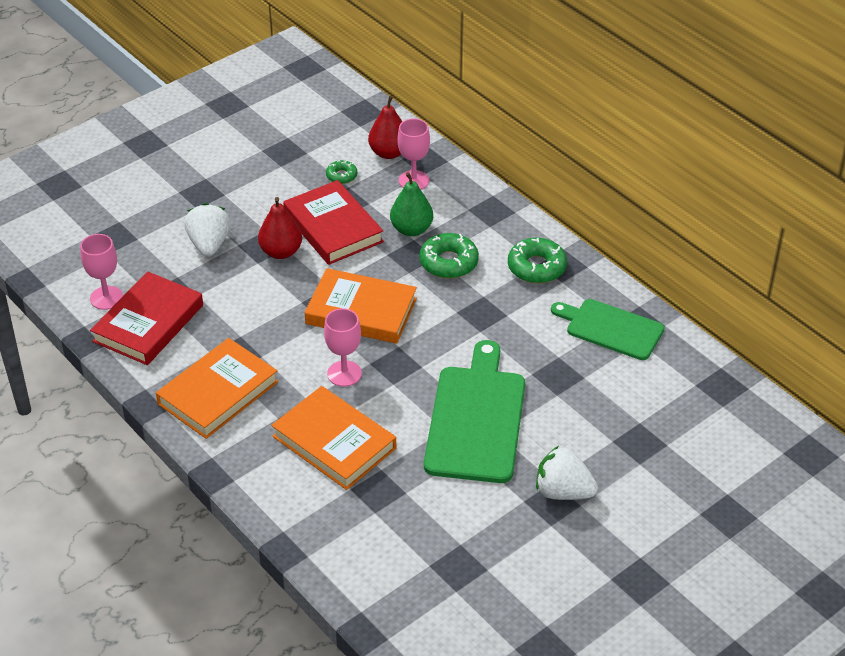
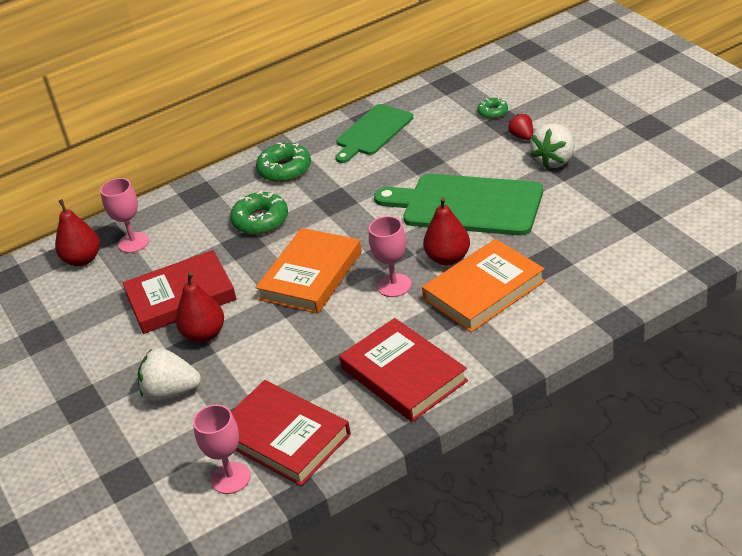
camera: 75 degrees left, 5 degrees down
orange book [156,338,278,439] -> red book [339,318,468,422]
green donut [326,160,357,184] -> green donut moved to [477,98,508,119]
green pear [390,172,433,236] -> none
none -> red pear [423,197,470,265]
none -> red strawberry [508,114,533,140]

